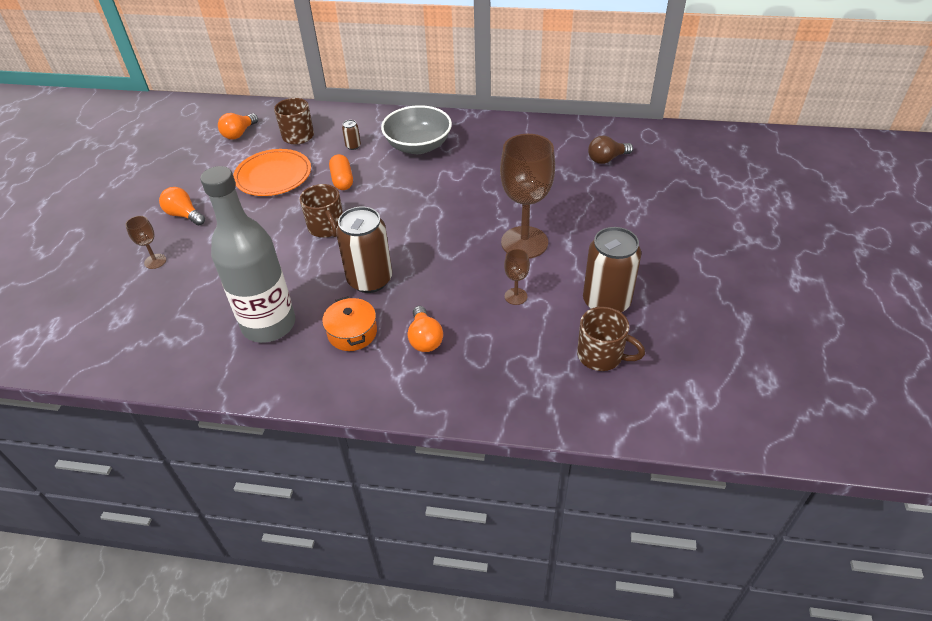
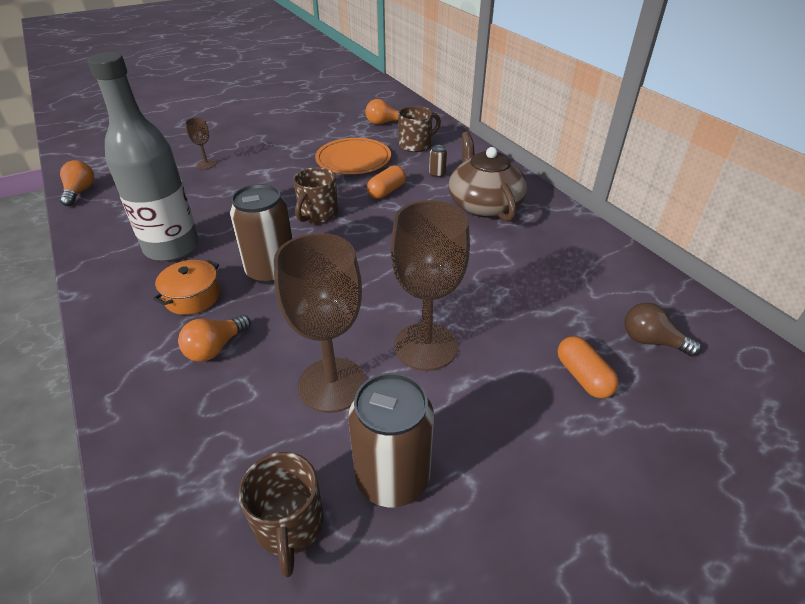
camera: 50 degrees right, 5 degrees down
orange light bulb [159,187,205,225] -> orange light bulb moved to [60,160,95,206]
grey bowl [381,105,452,154] -> brown teapot [449,131,527,222]
brown goblet [504,249,530,305] -> brown goblet [274,233,366,413], size x2.21
none -> orange capsule [558,336,619,398]

